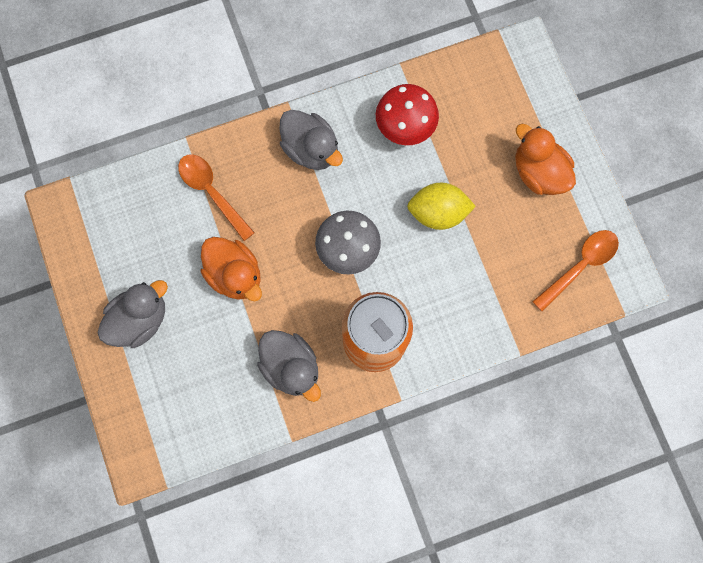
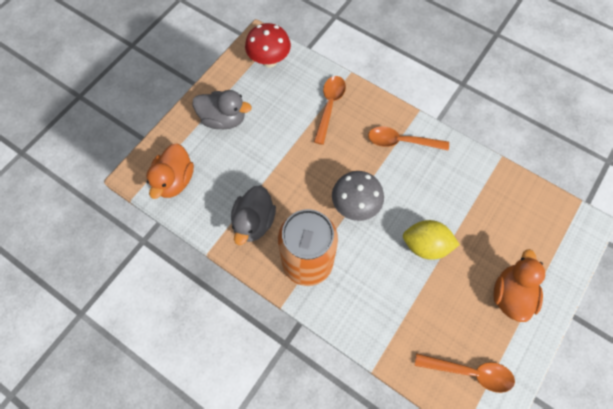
camera: 55 degrees right, 10 degrees down
orange duck [201,237,262,301] -> orange duck moved to [146,143,194,199]
grey duck [279,110,343,170] -> orange spoon [368,127,449,150]
red mushroom [376,84,439,145] -> red mushroom moved to [245,23,291,68]
yellow lemon [407,183,476,230] -> yellow lemon turned 45 degrees counterclockwise [403,220,460,260]

